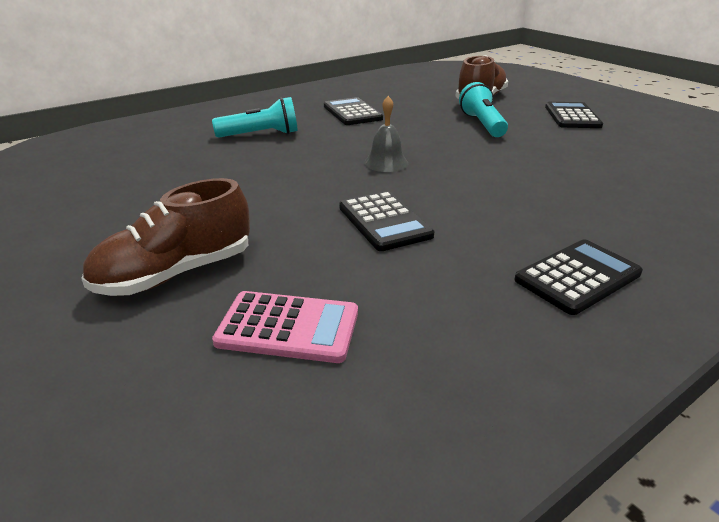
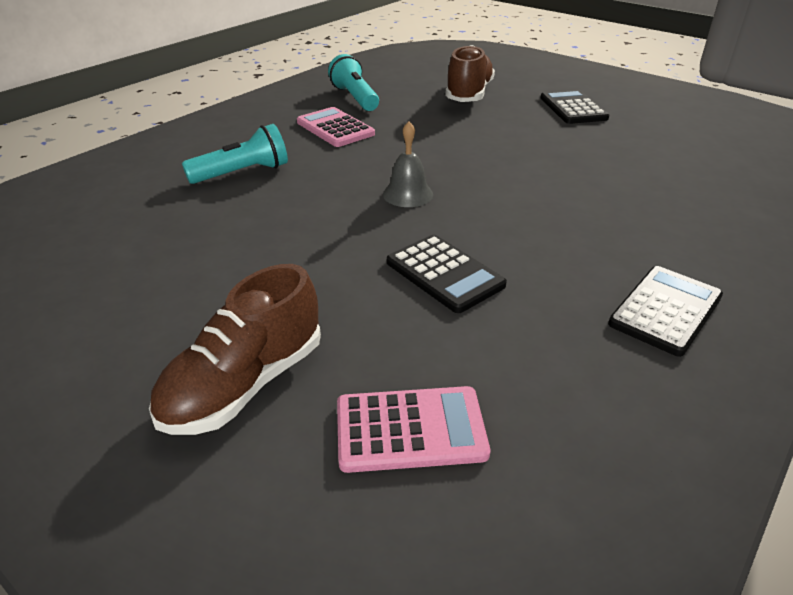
camera: 15 degrees left, 5 degrees up
black calculator [324,97,383,125] -> pink calculator [297,107,375,147]
turquoise flashlight [459,82,508,137] -> turquoise flashlight moved to [328,54,379,111]

